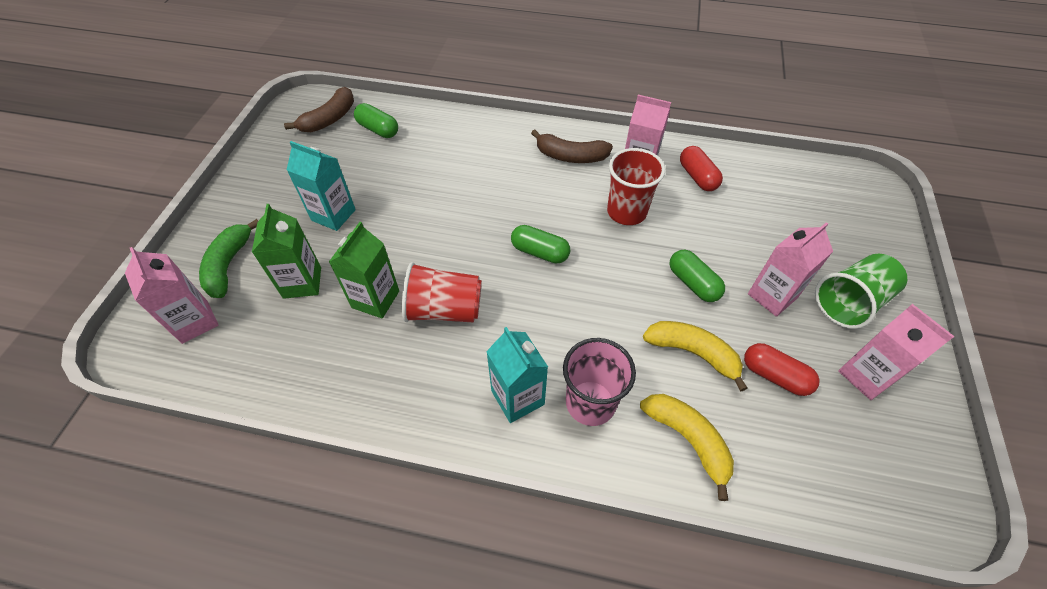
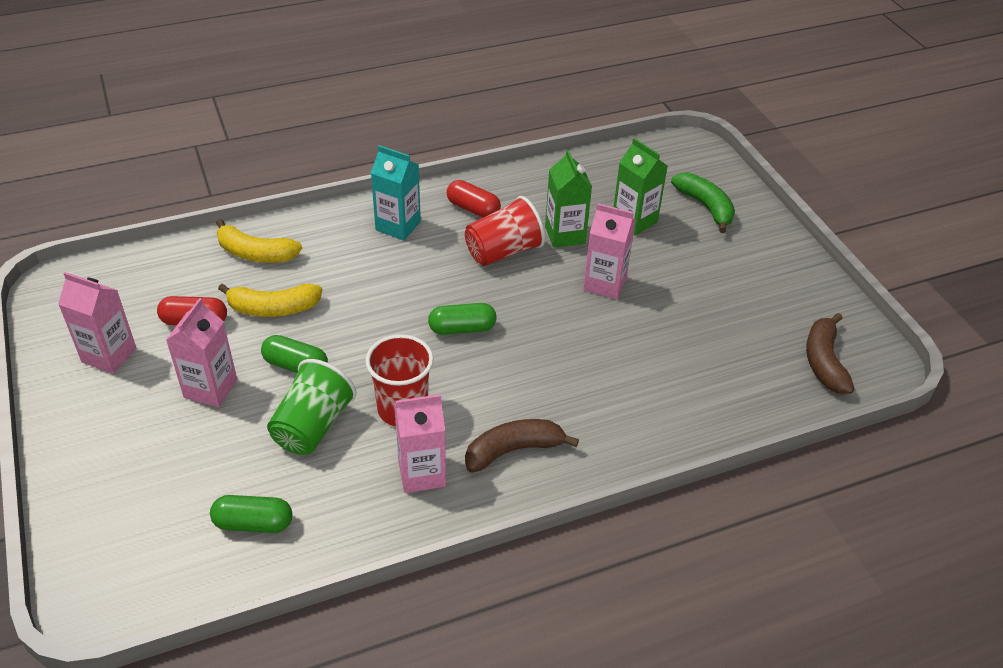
camera: 145 degrees right, 10 degrees down
pink carton [125,247,219,344] -> pink carton moved to [583,203,636,299]
turquoise carton [287,141,356,231] -> none
green capsule [354,103,398,138] -> green capsule moved to [210,495,292,533]
pink cup [563,338,636,426] -> none
red capsule [680,146,723,191] -> red capsule moved to [447,180,501,218]
green cup [815,254,907,329] -> green cup moved to [267,359,357,455]

